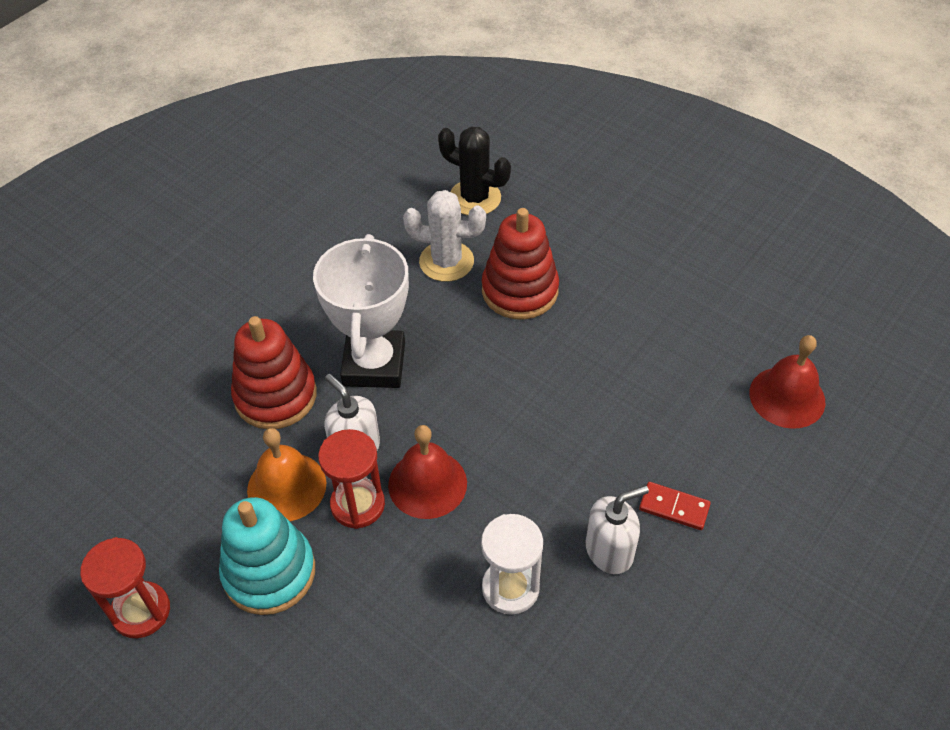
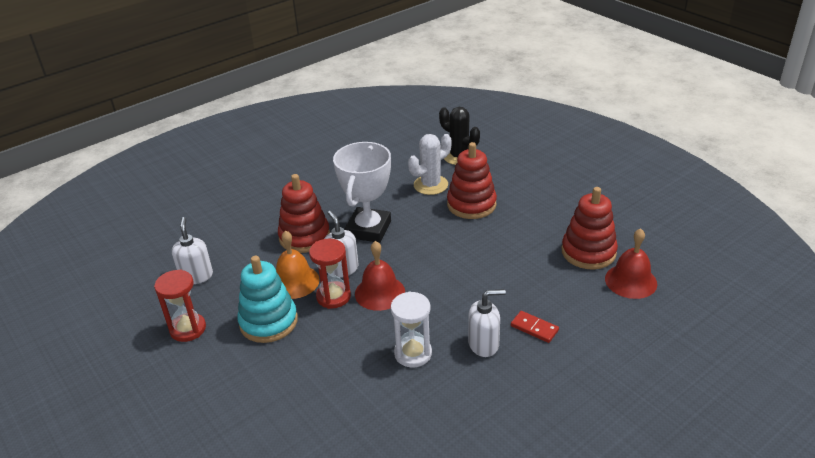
camera: 15 degrees right, 15 degrees down
white cactus [403,190,486,282] -> white cactus turned 60 degrees counterclockwise [408,134,451,195]
none -> white soap dispenser [172,217,213,284]
none -> red stacking toy [562,187,618,270]

